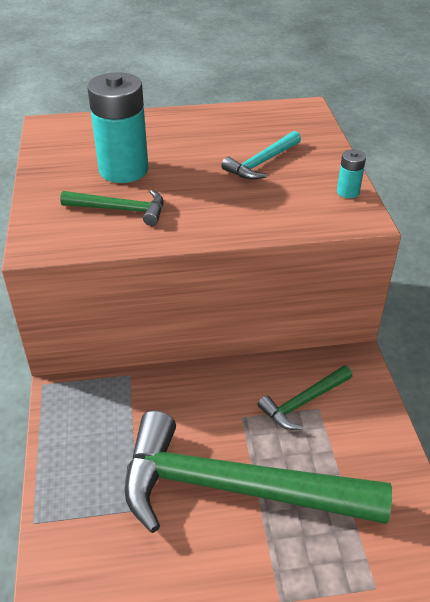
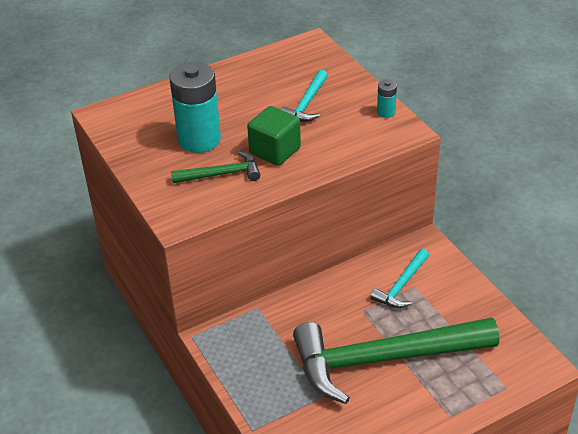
camera: 20 degrees left, 0 degrees up
green hammer [257,365,352,430] -> turquoise hammer [370,248,429,308]
none -> green cube [247,106,301,166]

